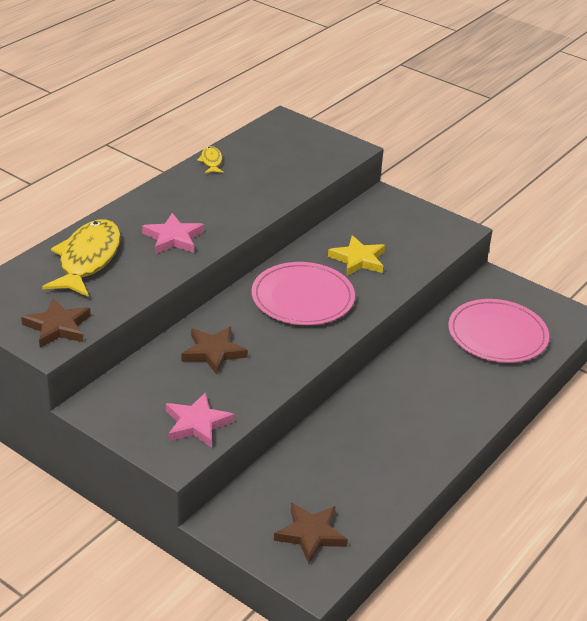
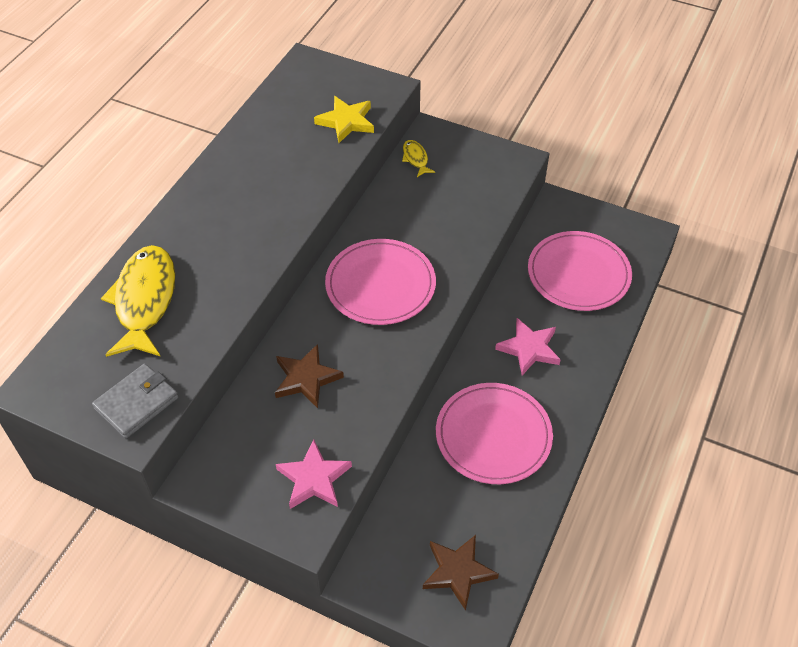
camera: 10 degrees left, 15 degrees up
brown star [21,298,91,348] -> grey wallet [92,364,179,439]
pink star [142,213,204,254] -> pink star moved to [495,318,561,375]
yellow fish [197,146,224,173] -> yellow fish moved to [402,140,435,177]
yellow star [328,235,385,276] -> yellow star moved to [314,96,374,143]
none -> pink plate [436,383,553,484]

